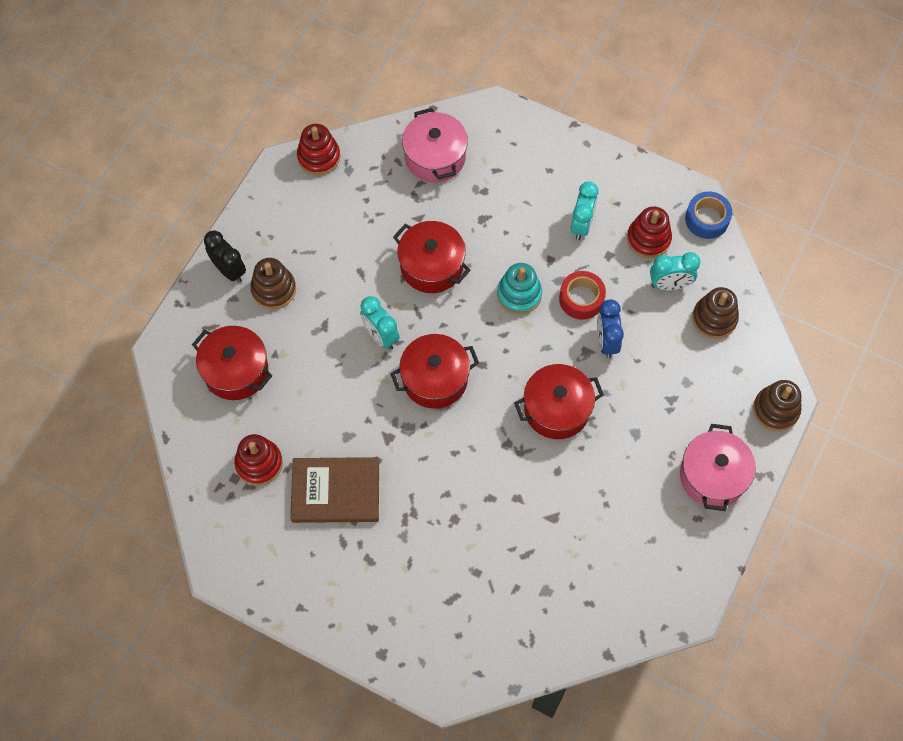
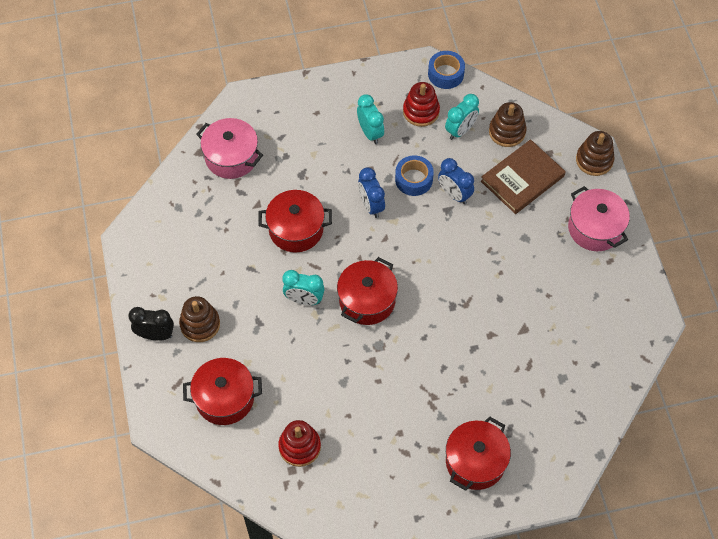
camera: 40 degrees left, 5 degrees down
brown book [290,457,379,523] -> brown book moved to [481,139,566,214]
red stacking toy [297,124,340,176] -> none
turquoise stacking toy [497,263,542,314] -> blue clock [358,167,385,218]
red pot [514,364,604,439] -> red pot moved to [446,416,511,491]
red tape [559,271,606,320] -> blue tape [395,155,434,196]

